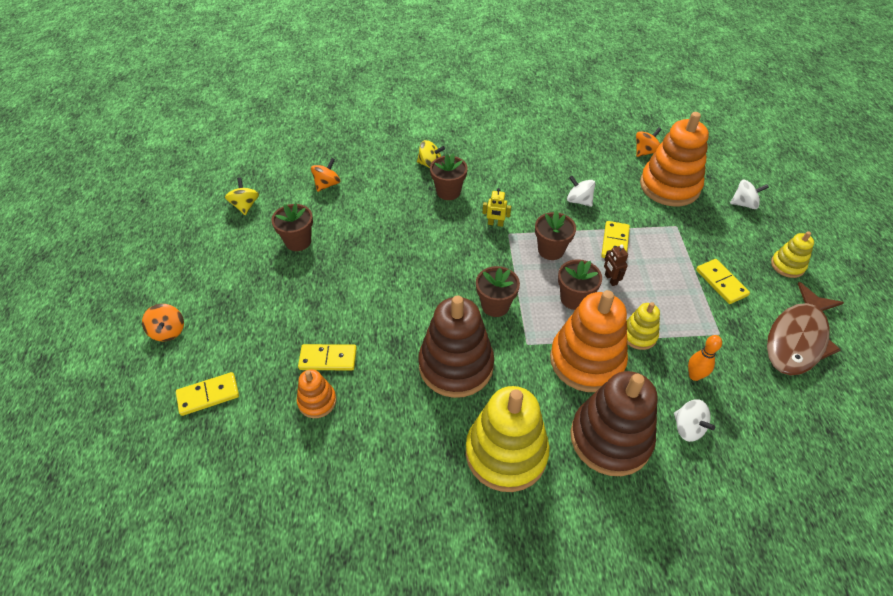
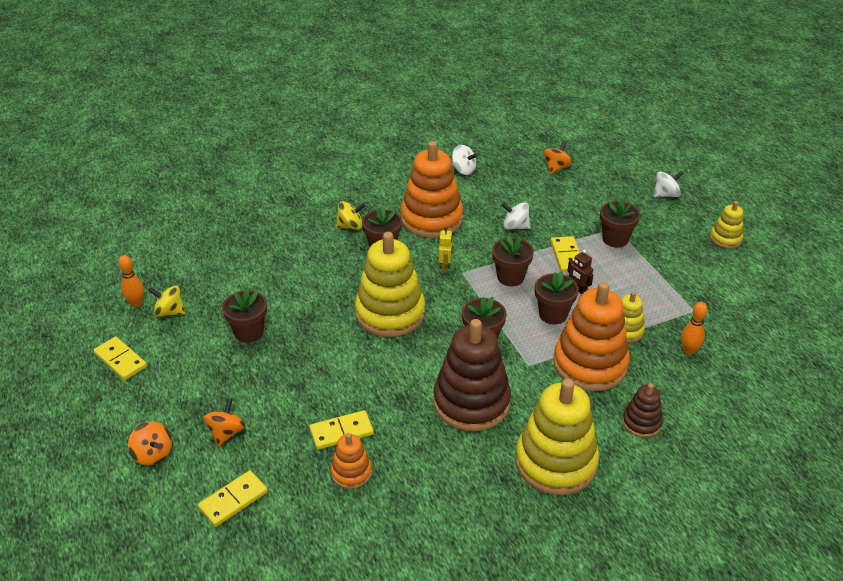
camera: 20 degrees left, 10 degrees down
yellow spinning top [225,178,259,215] -> yellow spinning top turned 45 degrees counterclockwise [148,285,185,317]
orange spinning top [311,158,340,192] -> orange spinning top moved to [203,398,246,447]
yellow robot [483,188,511,227] -> yellow robot turned 75 degrees counterclockwise [438,227,453,272]
brown stacking toy [570,371,658,476] -> brown stacking toy [622,383,663,438], size x0.50
orange stacking toy [640,112,709,206] -> orange stacking toy moved to [401,141,463,238]
white spinning top [674,399,715,442] -> white spinning top moved to [452,145,478,175]
yellow domino [696,259,750,304] -> yellow domino moved to [93,336,147,380]
brown fish [767,282,844,375] -> none
none -> orange bowling pin [118,255,144,307]
none -> yellow stacking toy [355,232,425,337]
none -> brown flower pot [600,198,640,248]

